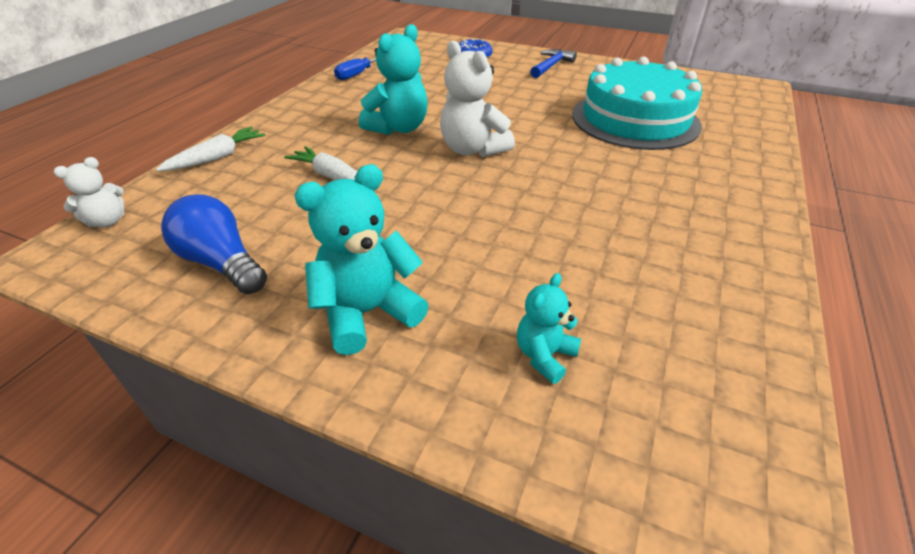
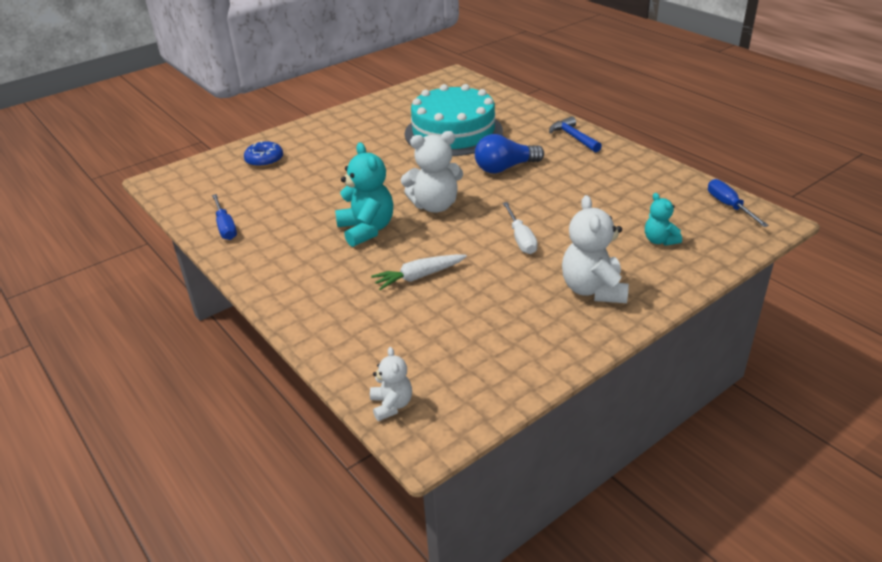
camera: 60 degrees left, 5 degrees down
white carrot [156,127,266,171] -> none
blue light bulb [161,194,267,294] -> blue light bulb moved to [475,134,544,173]
turquoise teddy bear [294,164,429,355] -> white teddy bear [562,195,629,303]
blue hammer [530,49,577,78] -> blue hammer moved to [549,116,602,153]
none -> white screwdriver [503,202,538,254]
none -> blue screwdriver [708,179,769,227]

